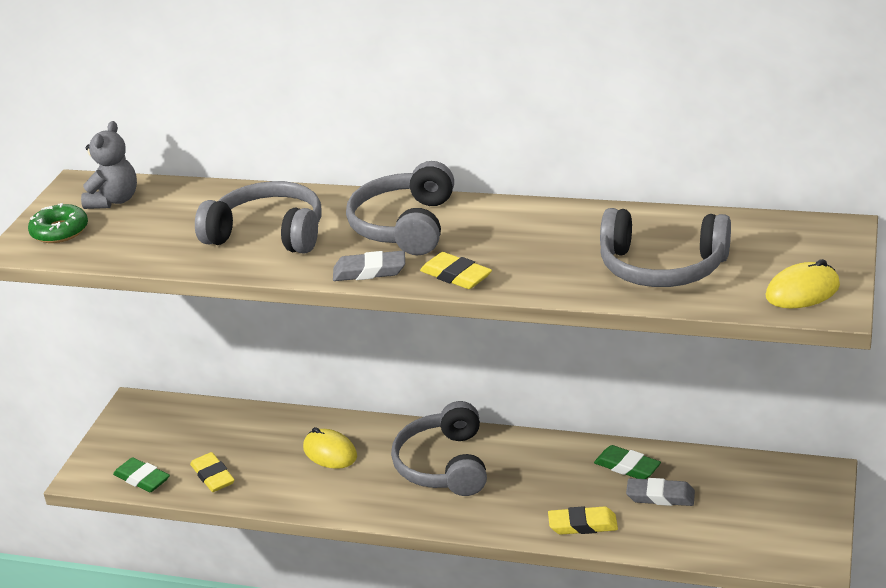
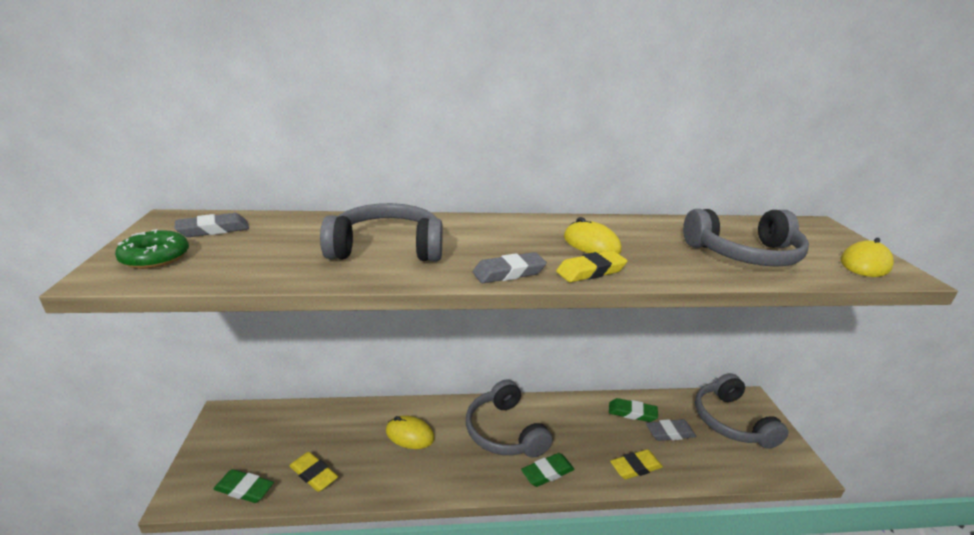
camera: 25 degrees left, 5 degrees down
grey teddy bear [81,121,137,209] -> grey eraser [175,213,249,237]
grey headphones [346,161,454,255] -> grey headphones moved to [695,373,788,449]
yellow eraser [420,252,492,289] -> yellow eraser turned 45 degrees counterclockwise [556,251,627,283]
none -> green eraser [521,453,575,487]
none -> yellow mouse [564,217,621,254]

